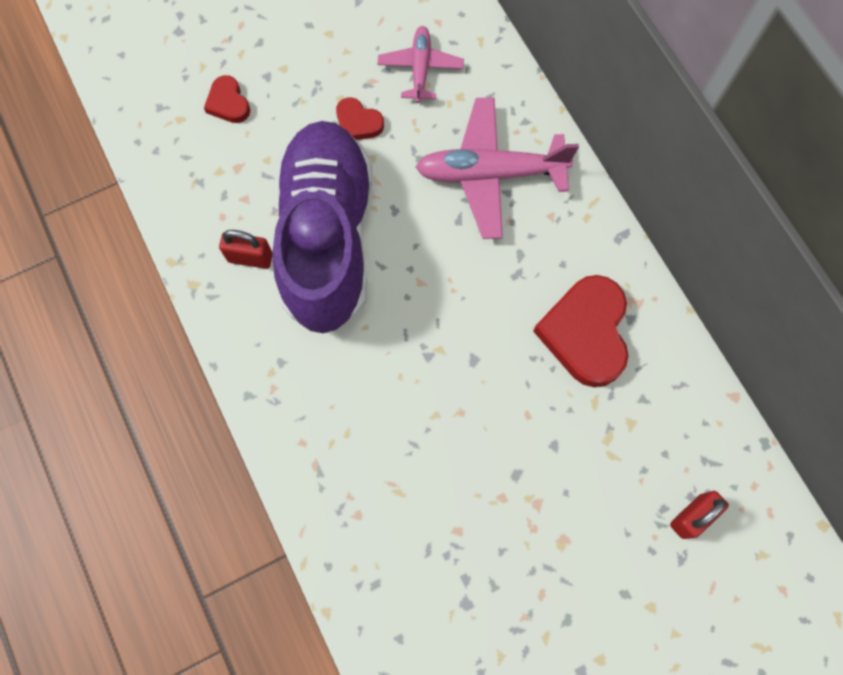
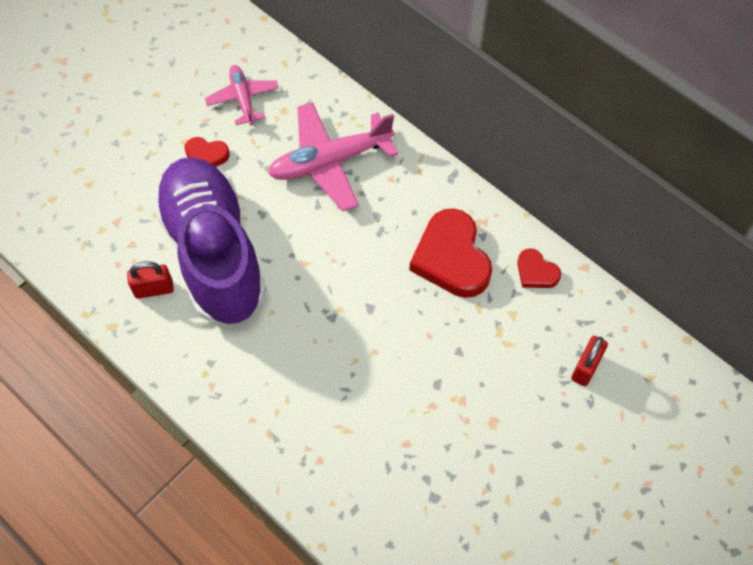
camera: 20 degrees left, 10 degrees down
red heart [204,75,250,123] -> red heart moved to [517,248,561,288]

